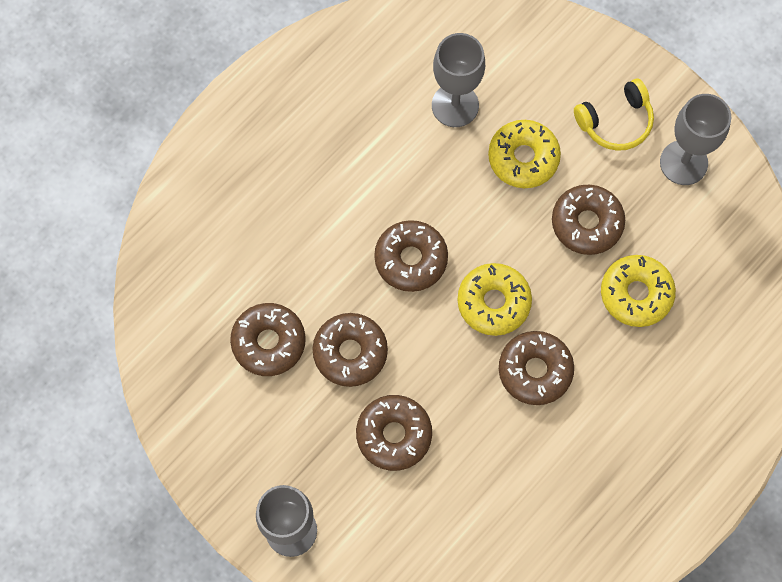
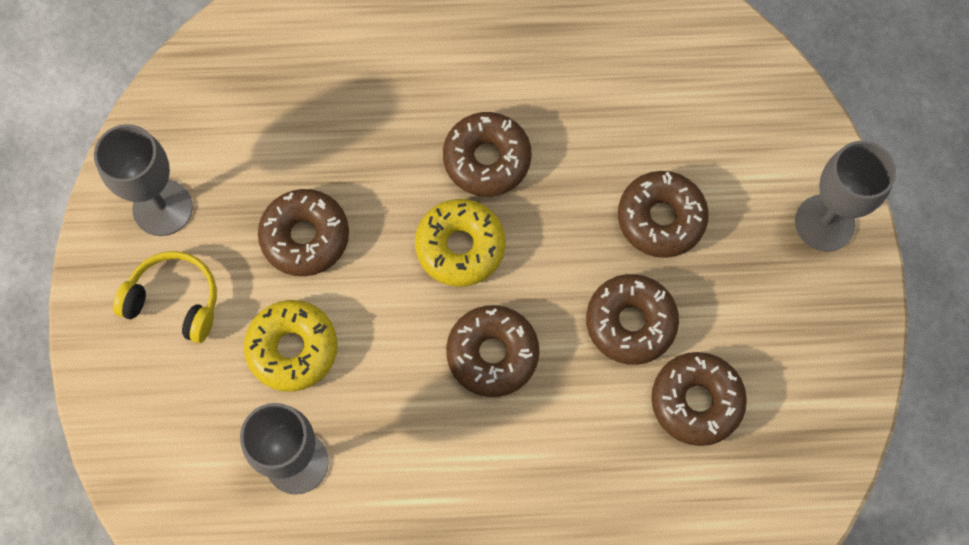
camera: 135 degrees left, 0 degrees up
yellow donut [601,255,676,327] -> none

